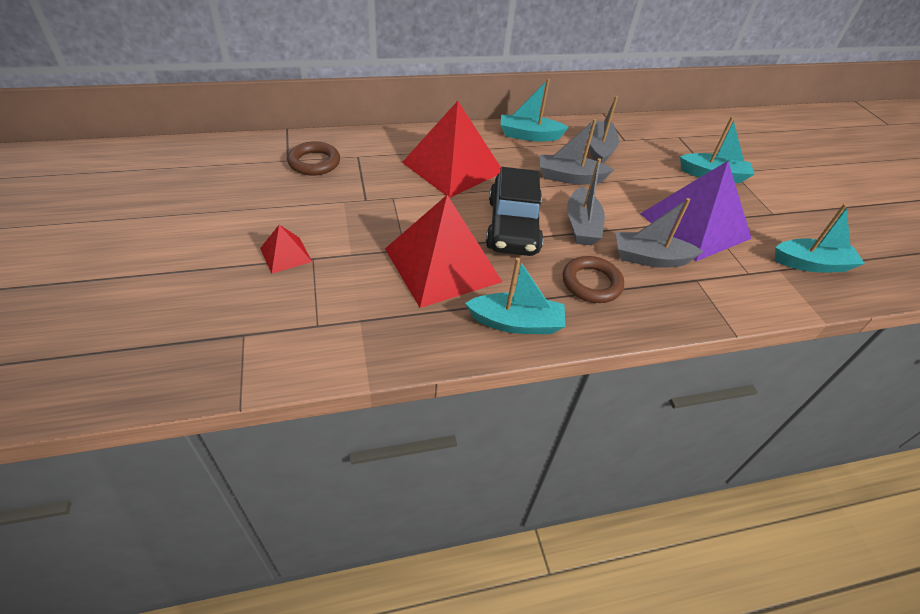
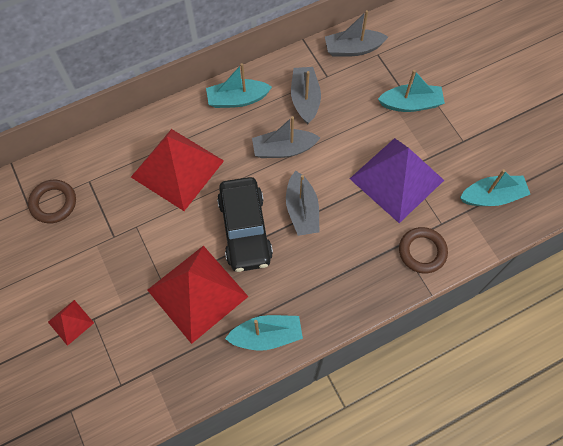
camera: 10 degrees left, 20 degrees up
brown ring [563,256,624,303] -> brown ring moved to [399,227,448,274]
grey boat [616,198,704,268] -> grey boat moved to [325,10,388,57]

